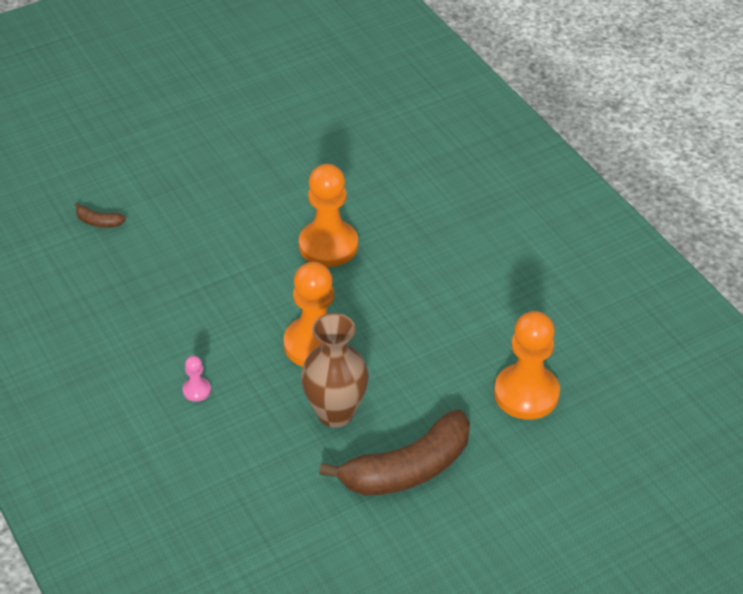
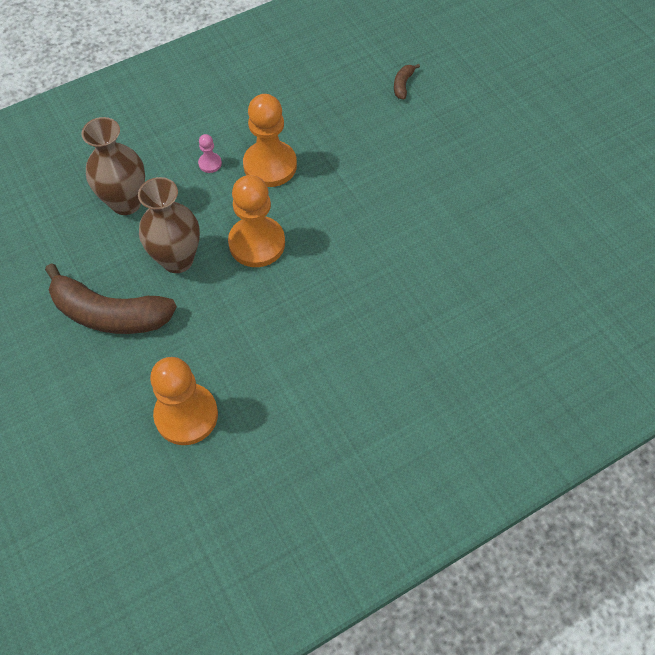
camera: 90 degrees right, 15 degrees up
orange pawn [299,164,358,267] -> orange pawn moved to [243,94,297,187]
brown banana [319,409,470,496] -> brown banana turned 45 degrees counterclockwise [45,263,177,334]
none -> brown vase [81,117,145,215]

